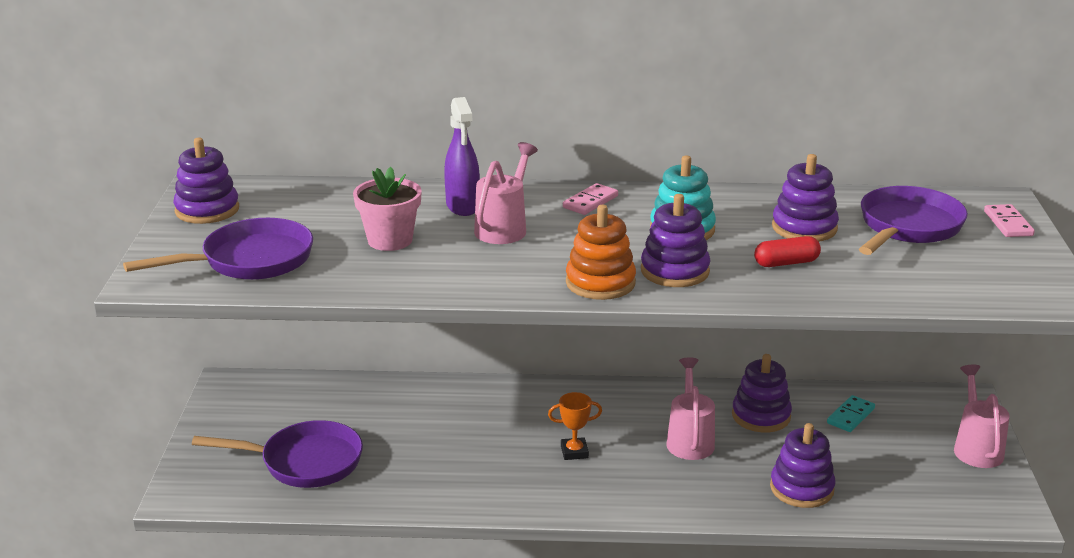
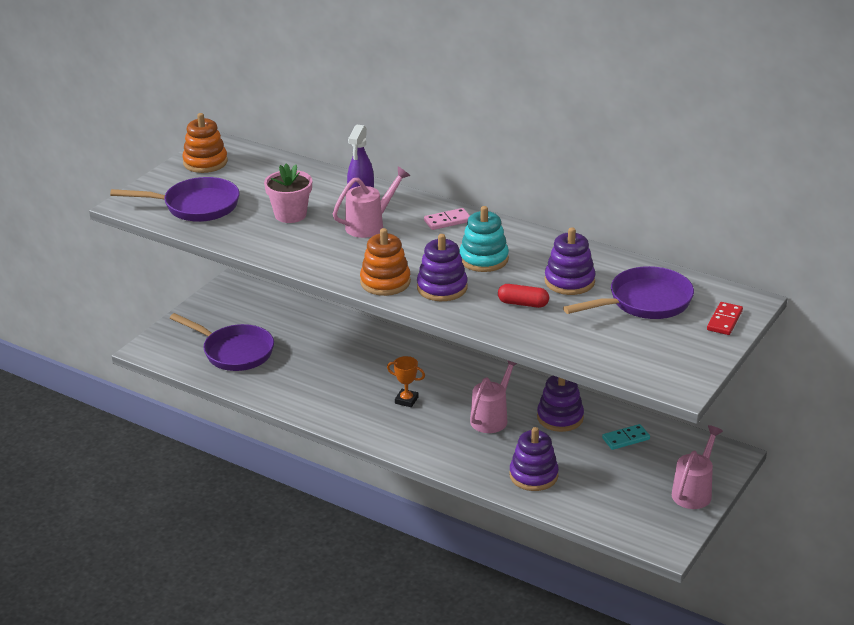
camera: 30 degrees right, 5 degrees up
purple stacking toy [173,138,239,224] -> orange stacking toy [182,113,228,173]
pink domino [984,204,1035,237] -> red domino [707,302,743,335]

